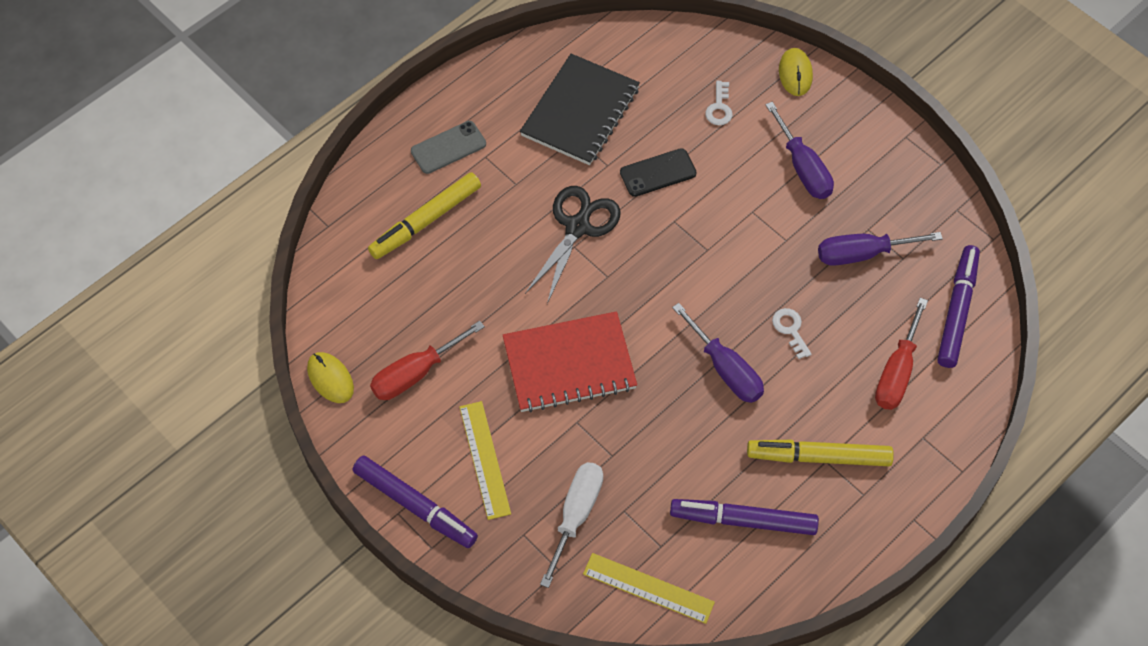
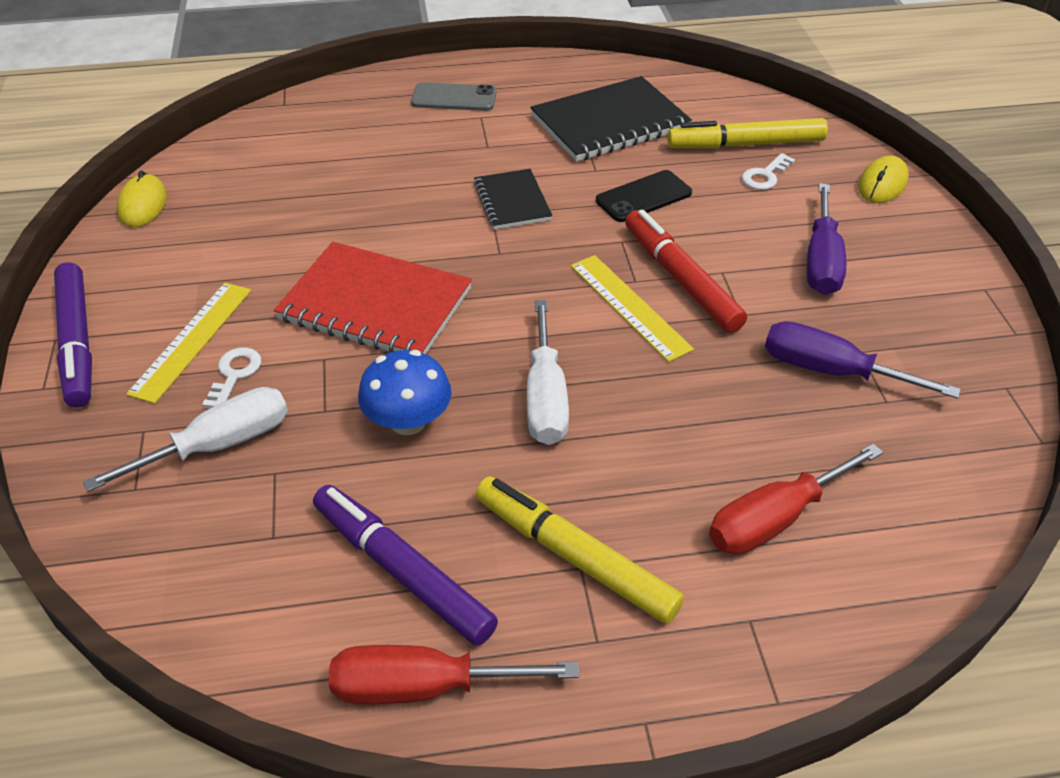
camera: 35 degrees right, 15 degrees down
yellow marker [368,172,481,259] -> yellow marker moved to [667,118,828,149]
red screwdriver [370,321,485,400] -> red screwdriver moved to [329,645,579,705]
black scissors [525,186,621,304] -> black notebook [474,169,552,230]
yellow ruler [583,553,715,624] -> yellow ruler moved to [571,255,694,362]
black phone [620,148,697,197] -> black phone turned 45 degrees counterclockwise [596,170,692,222]
purple screwdriver [672,303,764,403] -> white screwdriver [527,300,569,445]
white key [772,308,811,359] -> white key moved to [202,347,261,408]
purple marker [937,245,980,368] -> none
none -> blue mushroom [358,350,452,435]
none -> red marker [625,209,747,333]

